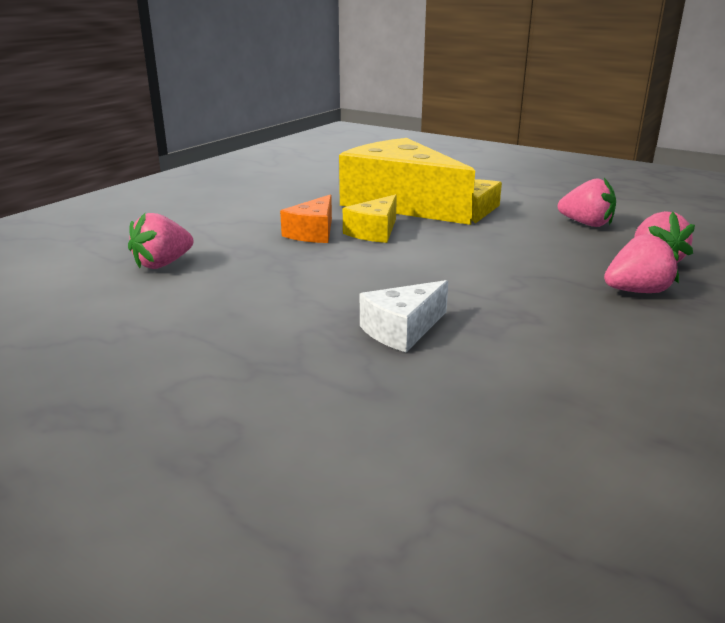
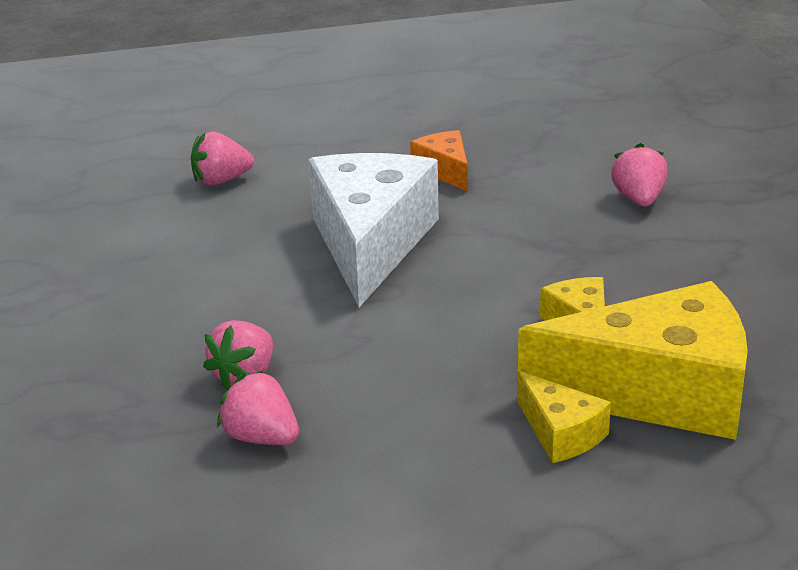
camera: 135 degrees right, 5 degrees up
orange cheese [280,194,332,243] -> orange cheese moved to [410,130,468,192]
white cheese [360,280,448,352] -> white cheese [309,153,439,307], size x2.16
pink strawberry [558,178,616,227] -> pink strawberry moved to [191,131,254,185]

